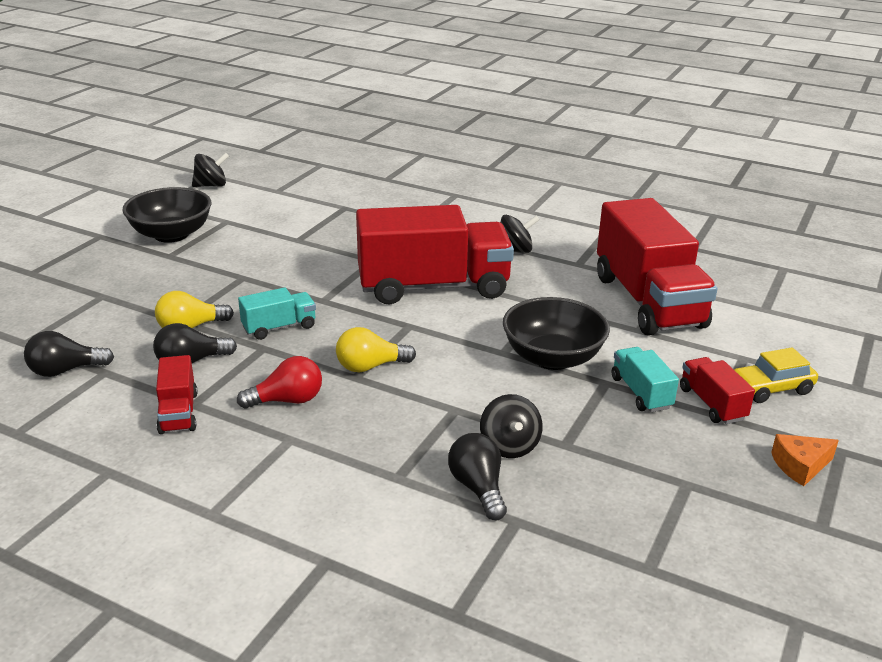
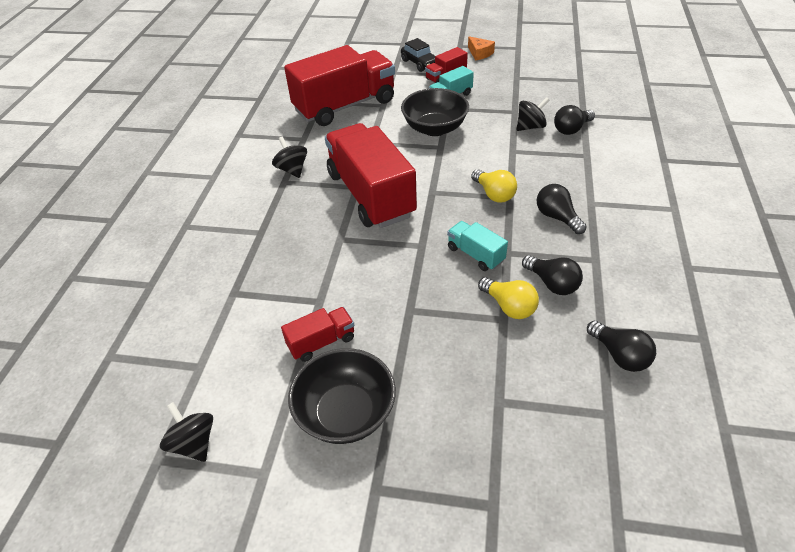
camera: 105 degrees left, 15 degrees up
red truck [156,355,198,434] -> red truck moved to [281,307,355,362]
red light bulb [237,356,322,409] -> black light bulb [537,184,587,234]
yellow car [734,348,818,403] -> black car [401,38,435,72]

